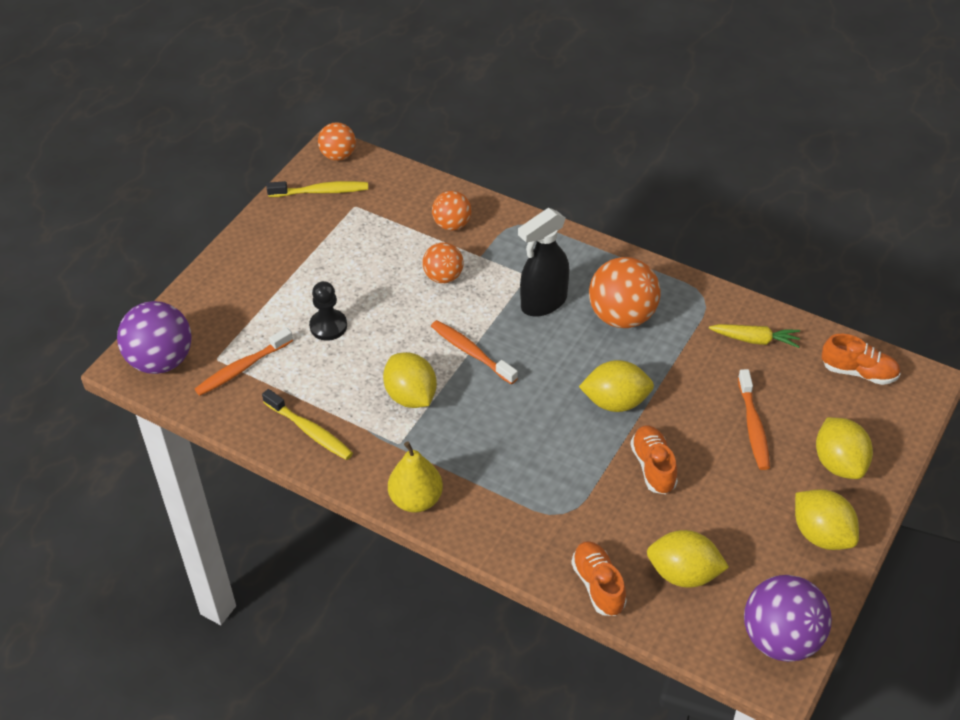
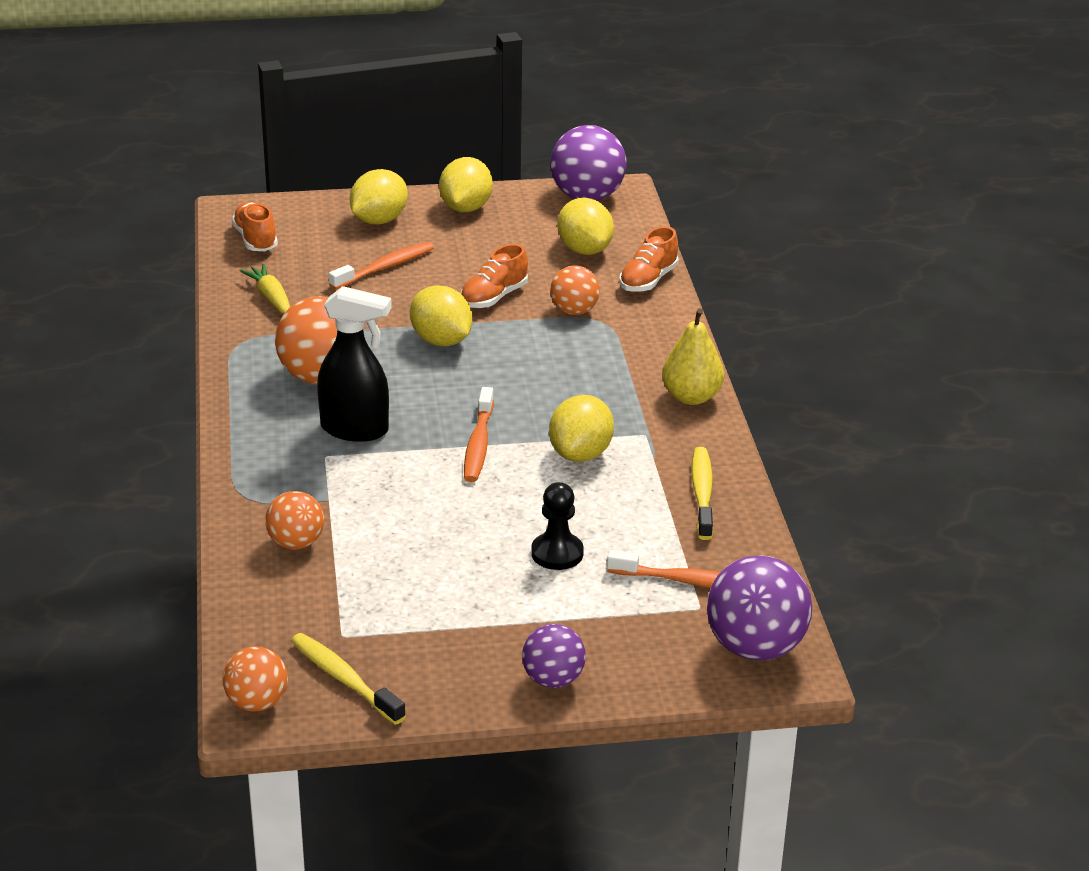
camera: 130 degrees left, 15 degrees down
orange ball [423,243,463,283] -> orange ball moved to [550,266,600,315]
none -> purple ball [522,624,586,688]

